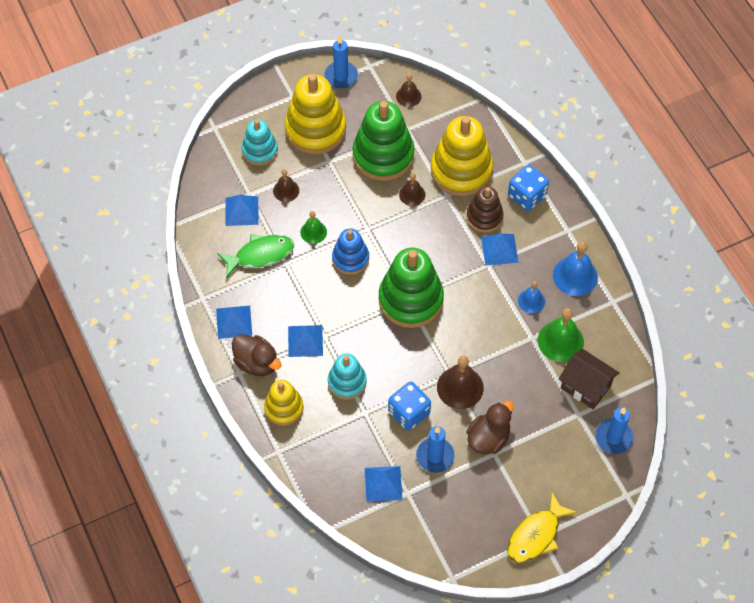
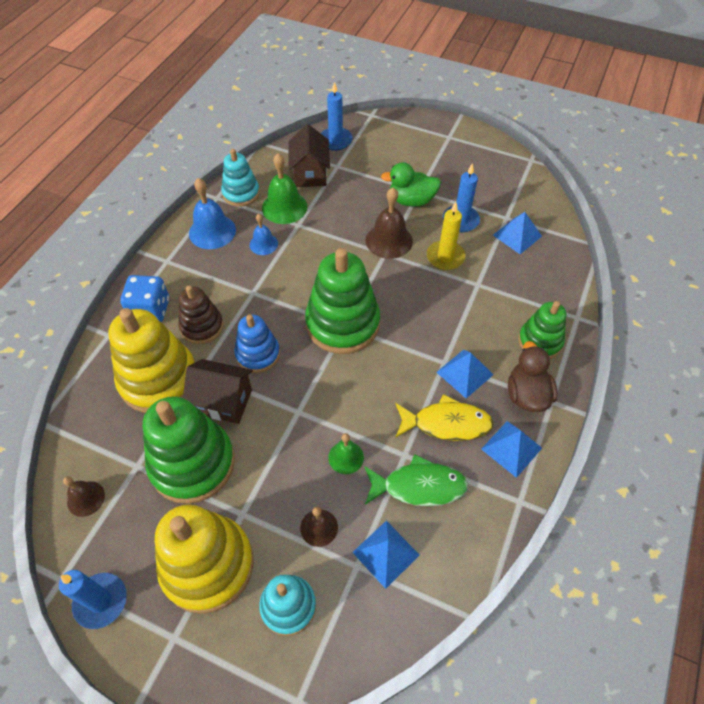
camera: 130 degrees left, 5 degrees down
green fish [217,234,294,278] -> green fish turned 150 degrees clockwise [364,454,468,506]
yellow stacking toy [264,380,304,426] -> green stacking toy [518,301,566,359]
turquoise stacking toy [328,353,367,400] -> turquoise stacking toy moved to [221,149,260,207]
blue stacking toy [332,228,369,275] -> blue stacking toy moved to [234,314,280,373]
blue dice [388,381,431,430] -> yellow candle [427,202,466,270]
brown bell [399,173,425,206] -> brown house [183,359,253,424]
brown duck [467,401,514,454] -> green duck [381,162,441,207]
blue pyramid [481,234,519,266] -> none
yellow fish [507,493,577,563] -> yellow fish moved to [395,394,494,441]

